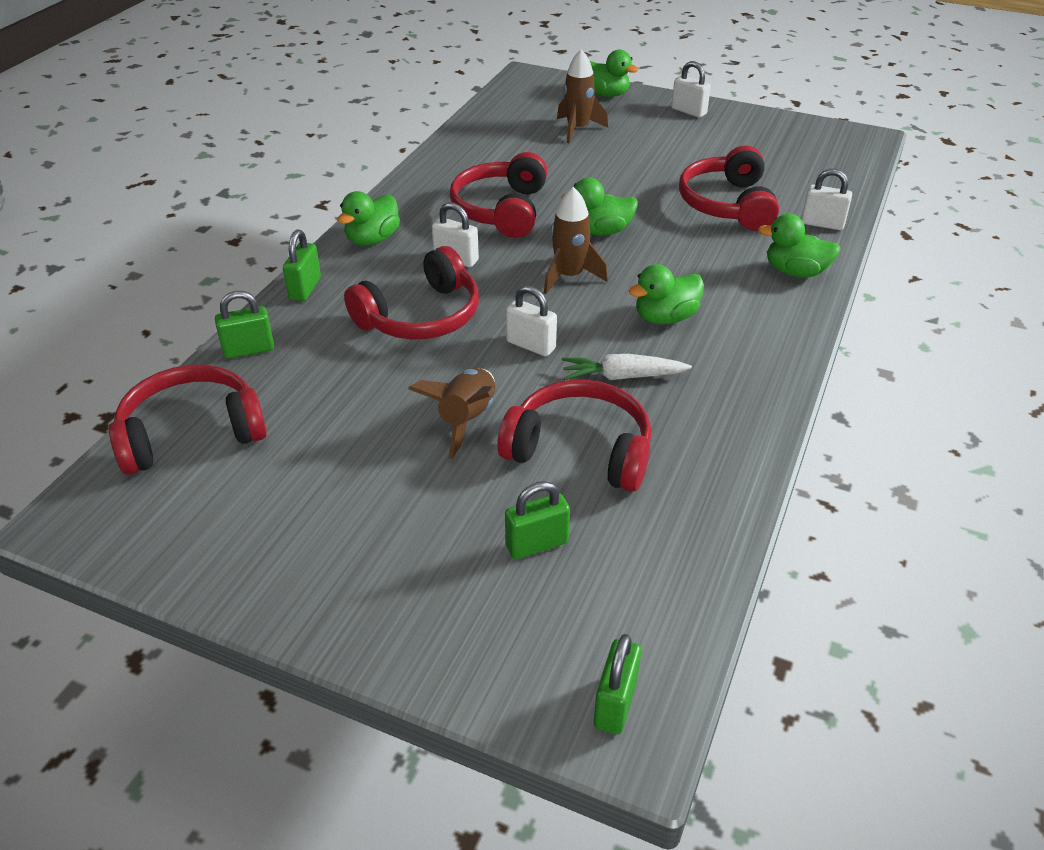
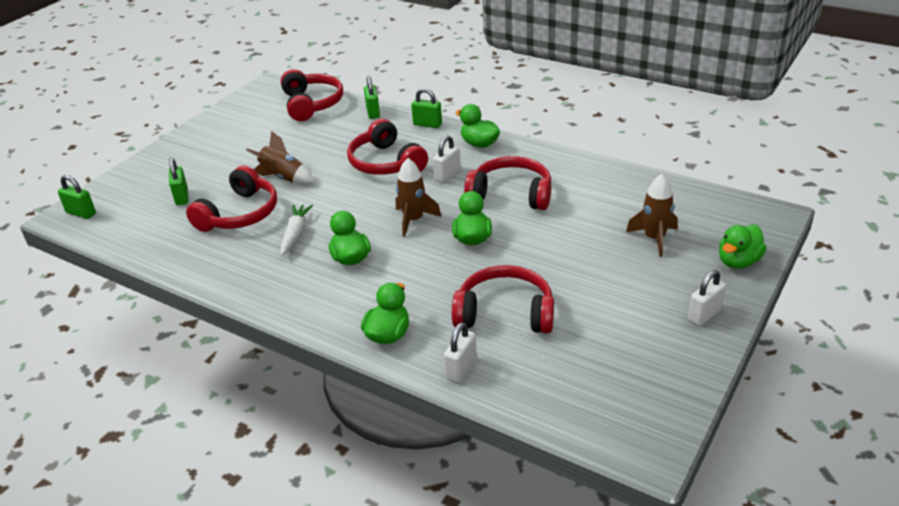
camera: 100 degrees right, 5 degrees down
white padlock [506,285,557,356] -> none

